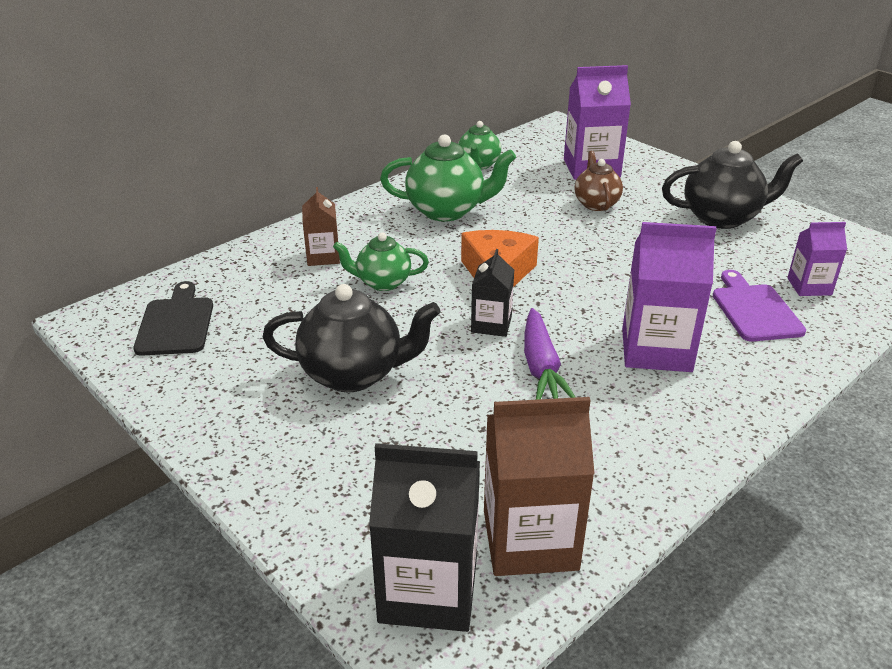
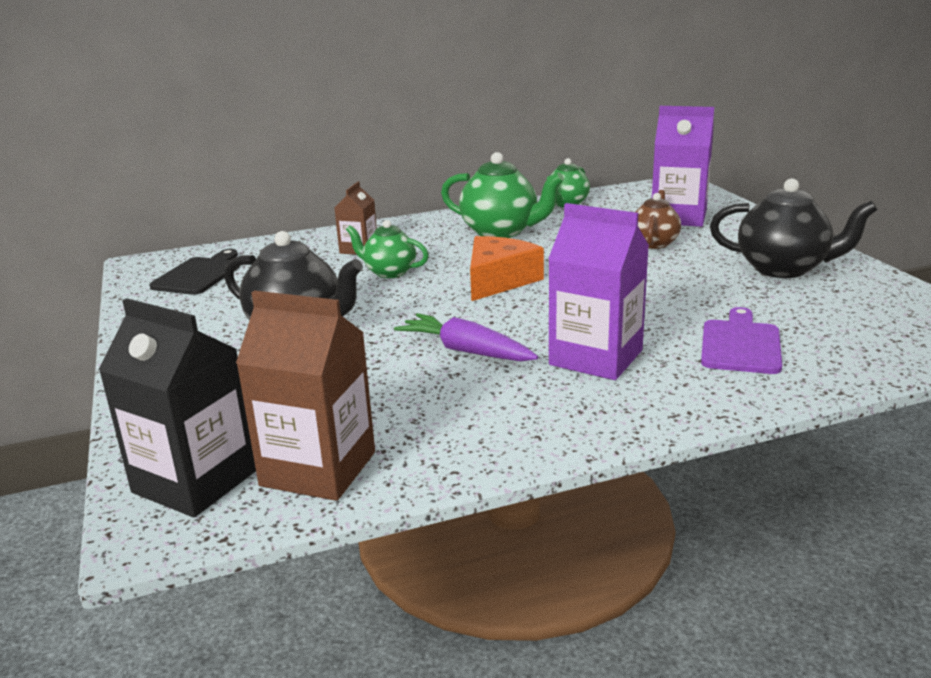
camera: 25 degrees right, 10 degrees down
black carton [471,249,514,337] -> none
purple carrot [524,308,575,400] -> purple carrot turned 105 degrees clockwise [394,313,538,361]
purple carton [787,222,847,296] -> none

